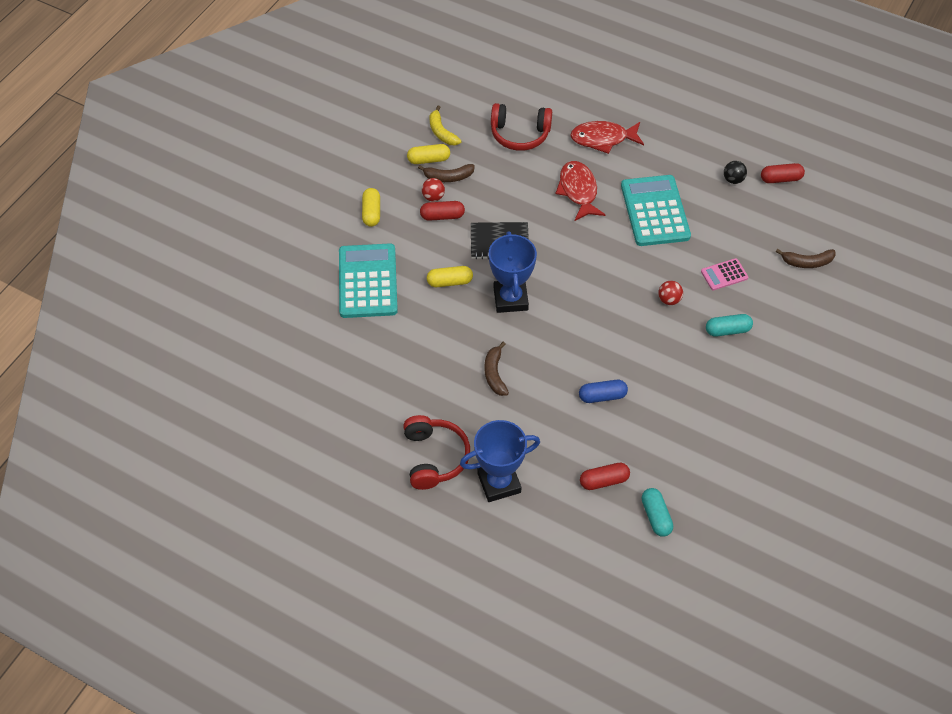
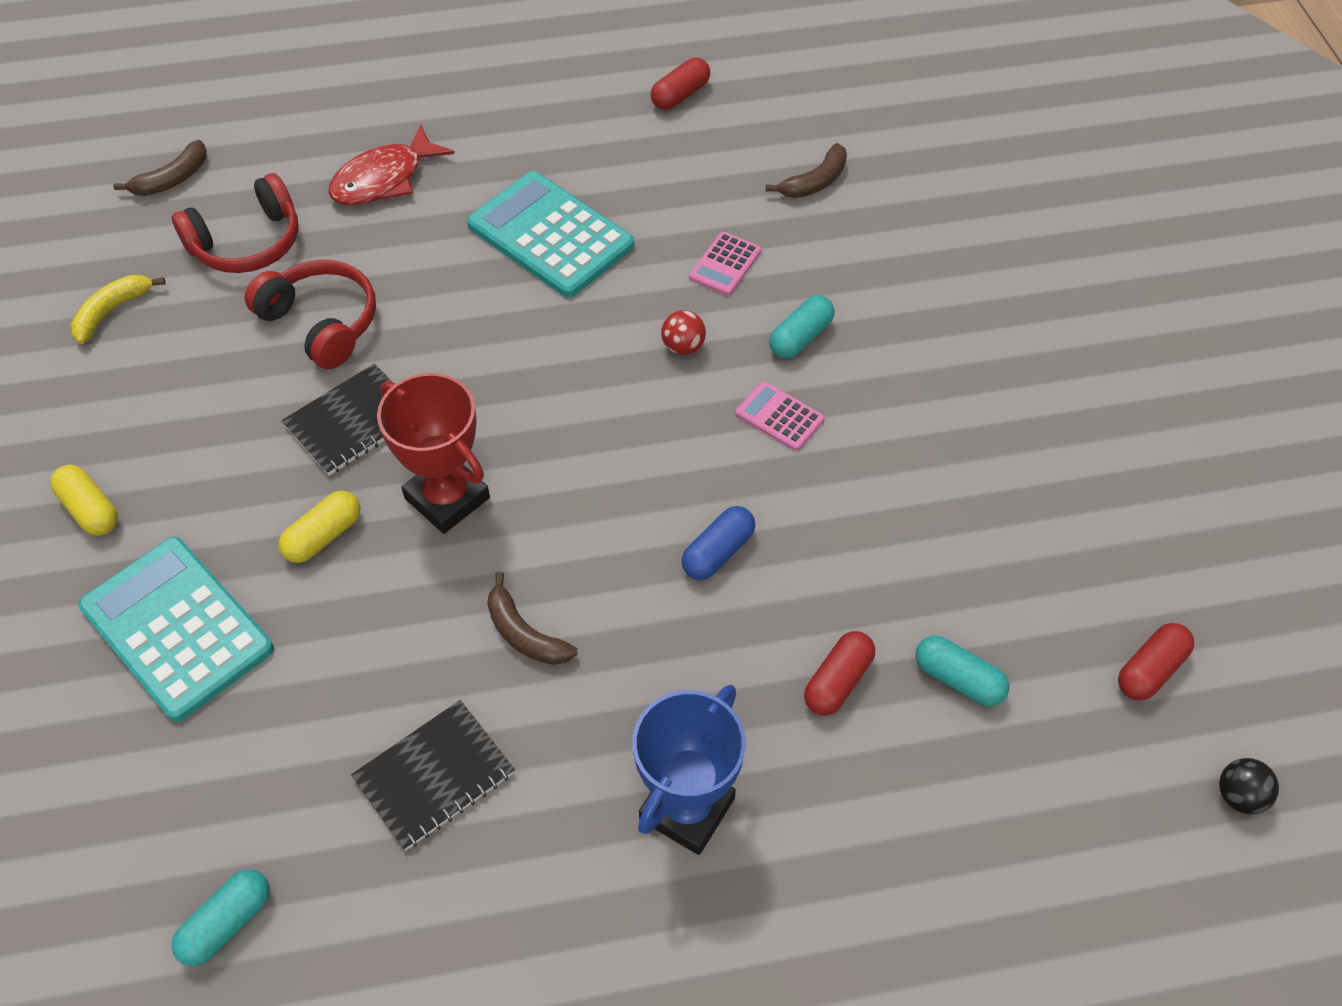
camera: 40 degrees left, 0 degrees up
red headphones [403,415,470,490] -> red headphones moved to [244,260,376,369]
yellow capsule [407,144,450,164] -> none
brown banana [418,164,475,182] -> brown banana moved to [113,140,207,196]
red capsule [420,201,465,221] -> red capsule moved to [1118,623,1194,701]
red ball [422,178,445,202] -> none
yellow banana [430,106,461,145] -> yellow banana turned 105 degrees clockwise [70,275,166,344]
blue trophy [489,231,537,313] -> red trophy [377,373,490,534]
red fish [556,161,605,221] -> none
black ball [724,161,747,184] -> black ball moved to [1219,758,1279,814]
none -> turquoise capsule [172,869,270,966]
none -> black notebook [351,700,515,851]
none -> pink calculator [735,381,825,451]

